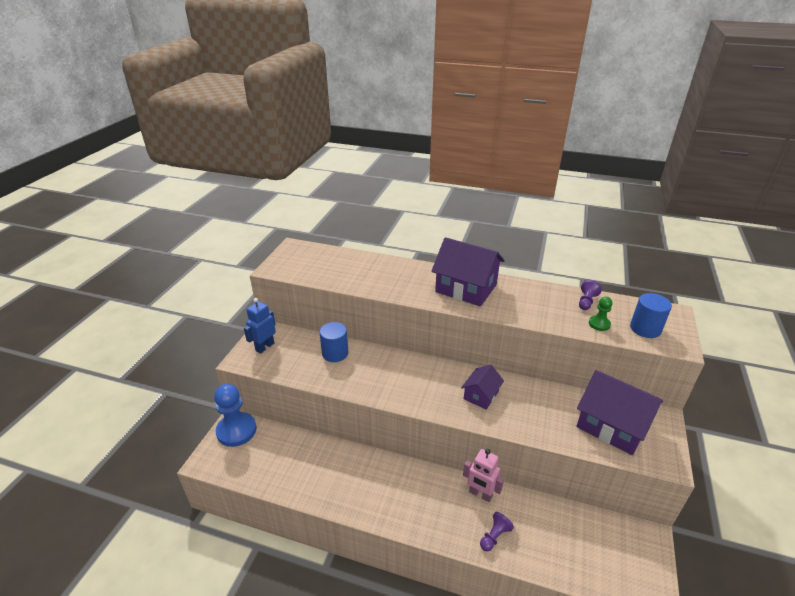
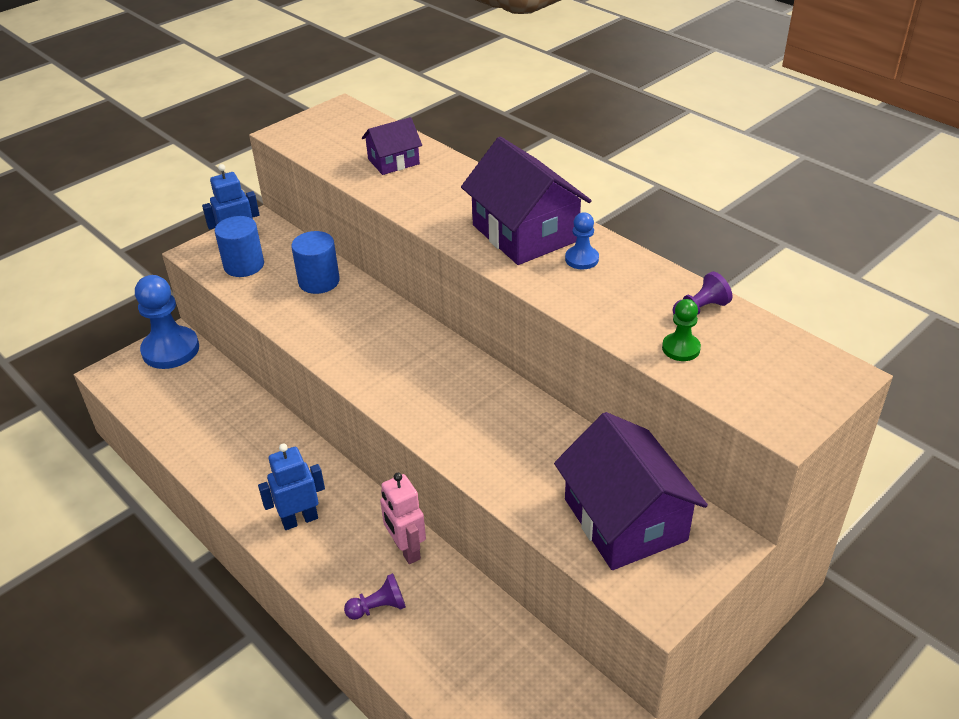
camera: 30 degrees right, 5 degrees up
purple house [461,365,504,410] -> purple house moved to [362,117,422,175]
blue cylinder [630,293,672,338] -> blue cylinder moved to [215,216,264,277]
none -> blue robot [258,444,325,530]
none -> blue pawn [565,212,599,269]

